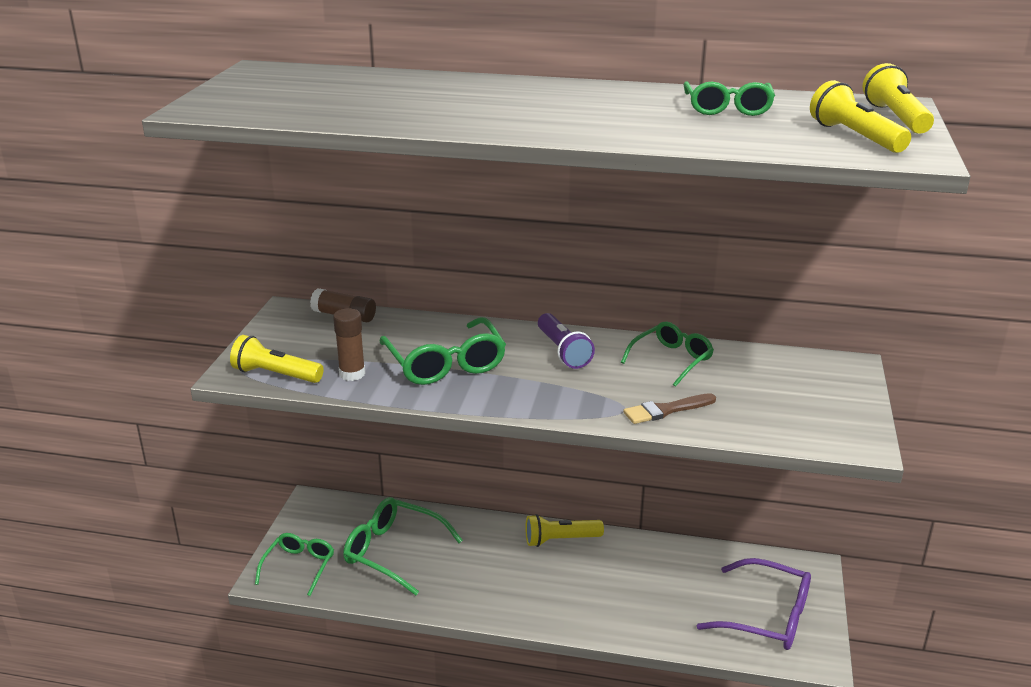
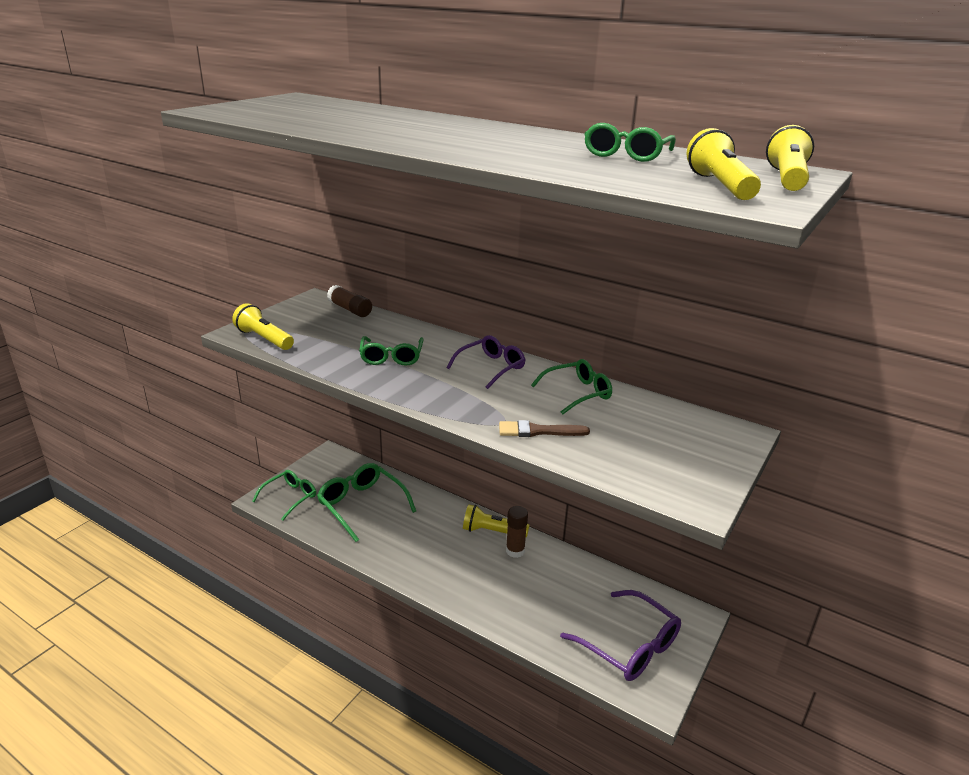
camera: 20 degrees right, 0 degrees up
brown glue stick [333,308,365,381] -> brown glue stick moved to [506,506,528,558]
green glasses [380,317,506,385] -> green glasses [359,336,424,366], size x0.66
purple flashlight [538,313,595,369] -> purple glasses [447,335,526,389]

